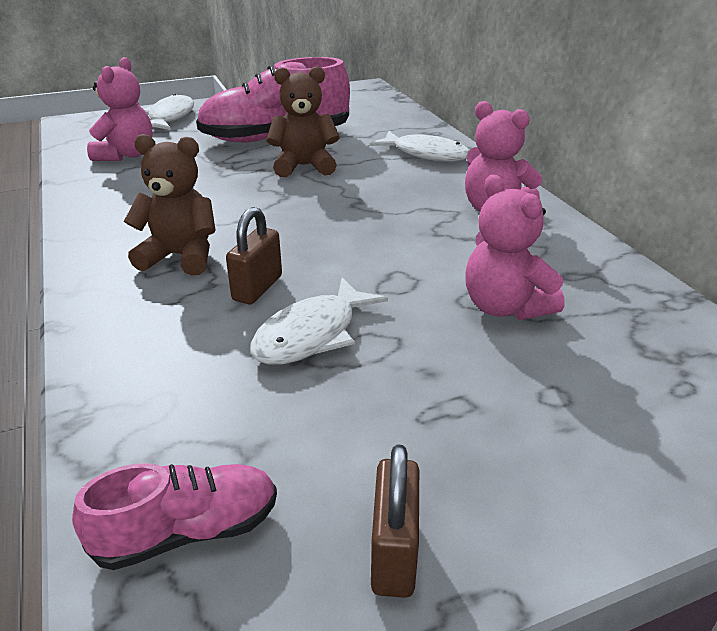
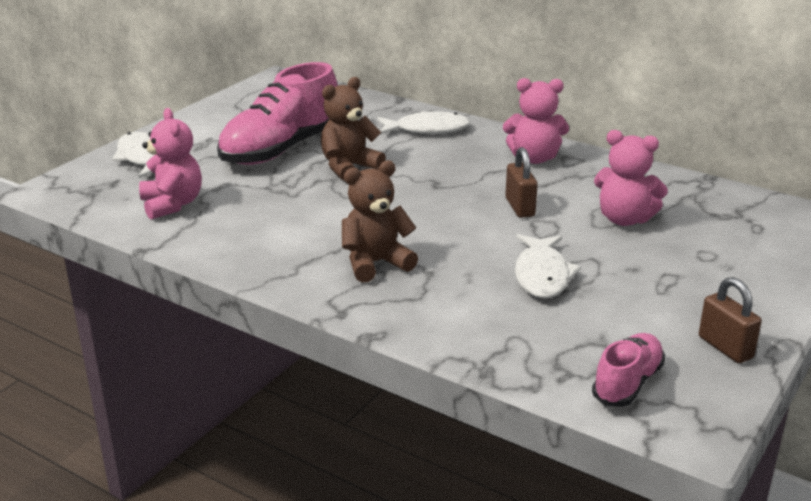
camera: 35 degrees left, 5 degrees down
brown padlock [226,207,282,304] -> brown padlock moved to [505,147,538,218]

